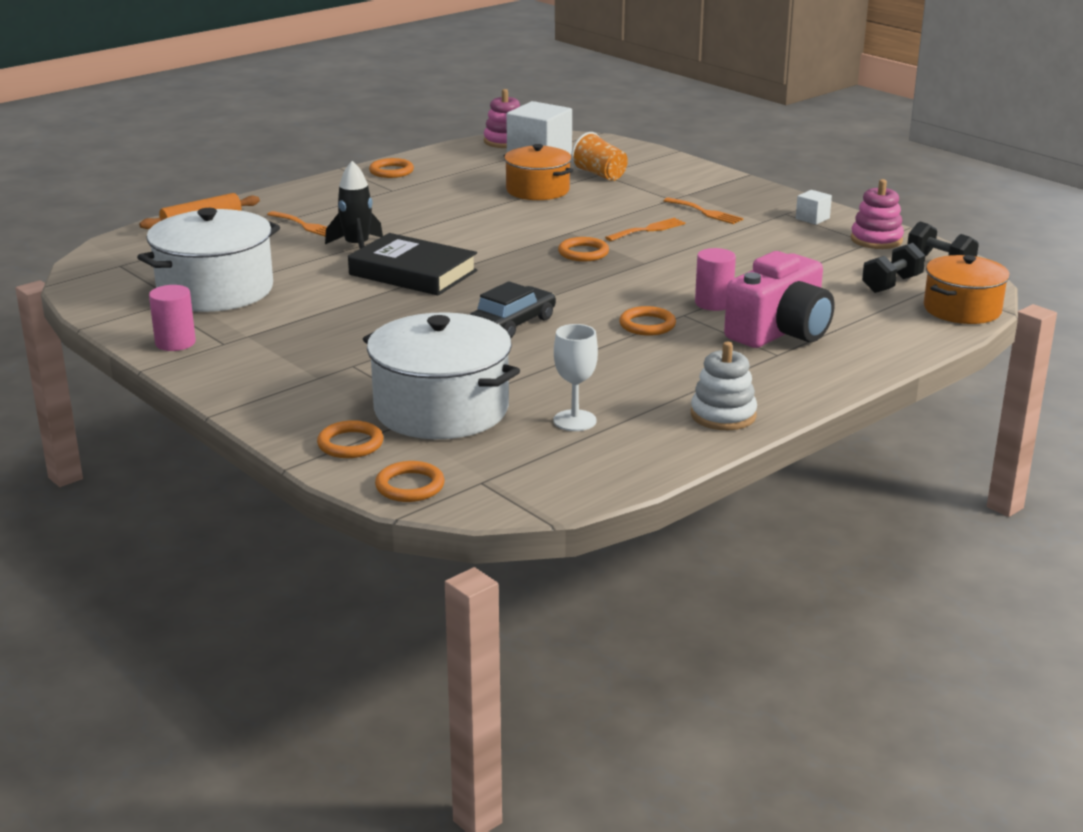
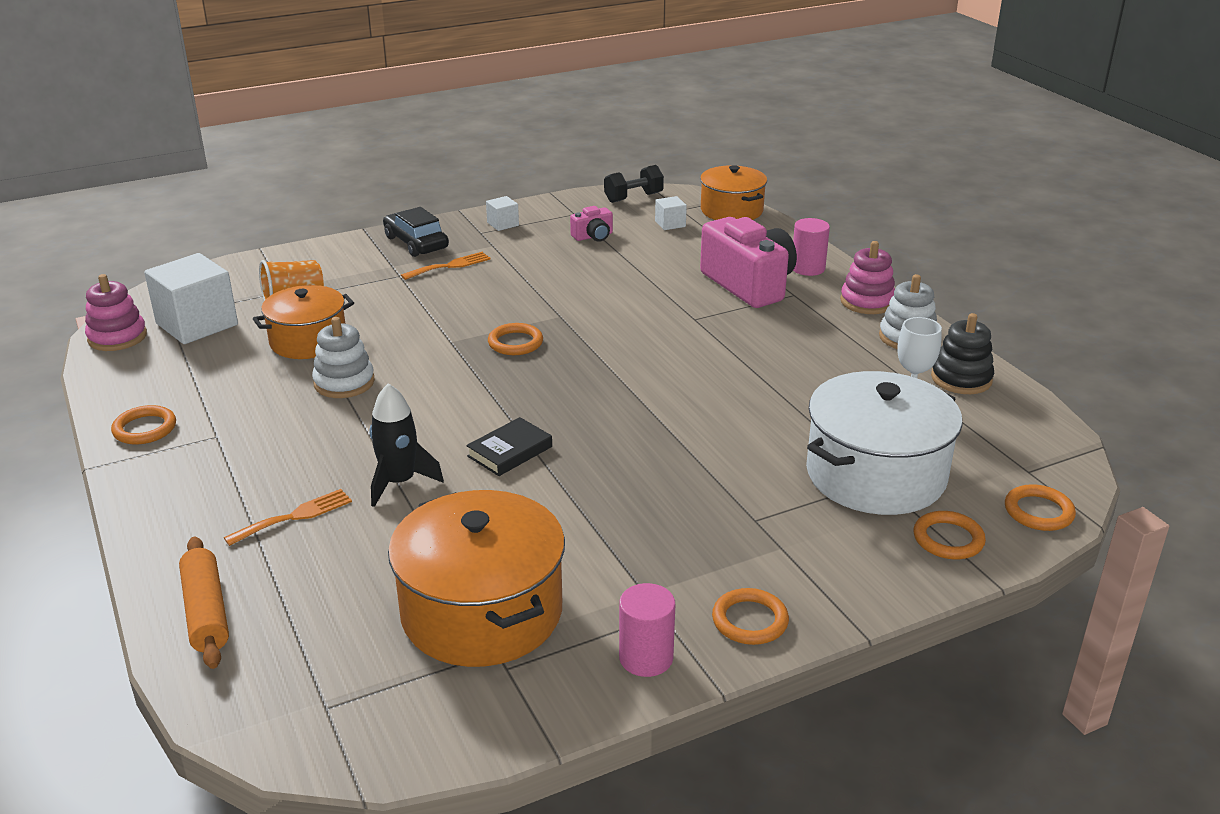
camera: 75 degrees left, 5 degrees up
white pot [137,208,280,312] -> orange pot [388,490,565,667]
black book [348,233,477,296] -> black book [466,417,552,476], size x0.55
black car [469,281,556,338] -> black car moved to [383,207,449,257]
orange fork [605,218,686,241] -> none
orange ring [619,306,676,336] -> orange ring moved to [712,588,789,645]
pink cylinder [695,248,736,311] -> pink cylinder moved to [793,218,830,276]
pink stacking toy [851,179,904,249] -> pink stacking toy moved to [840,241,895,314]
black dumbbell [862,243,926,293] -> white cube [655,196,687,230]
none -> white stacking toy [312,317,375,398]
none -> pink camera [570,206,613,242]
none -> black stacking toy [931,313,994,394]

